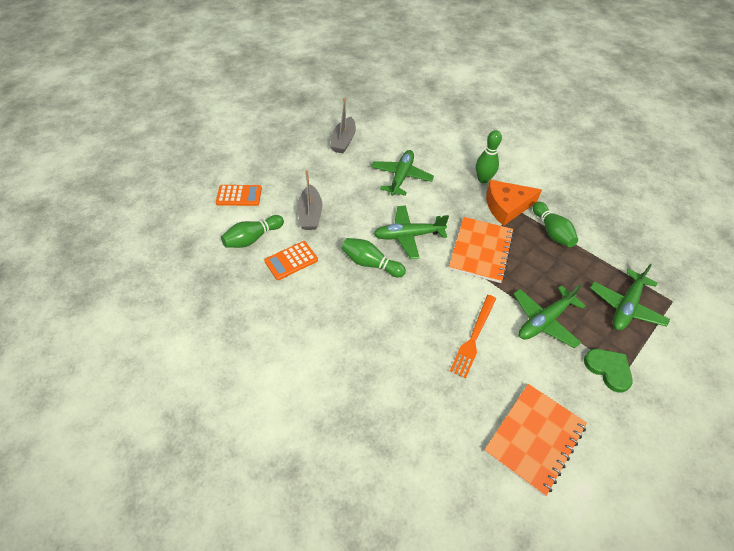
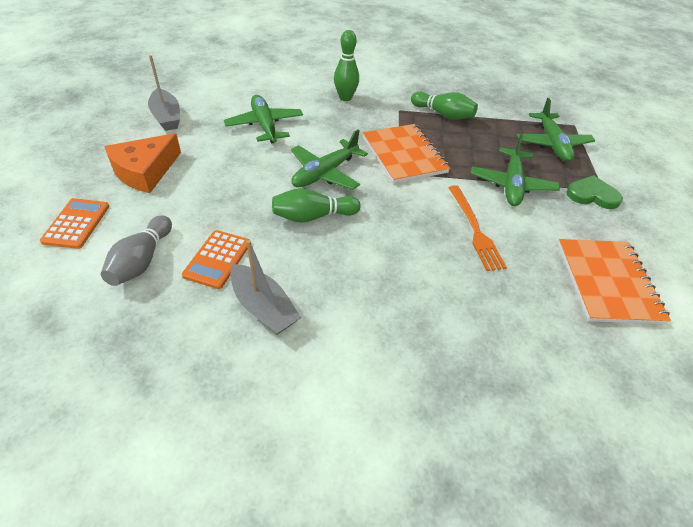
camera: 40 degrees left, 5 degrees down
orange calculator [216,185,262,206] -> orange calculator turned 45 degrees counterclockwise [40,198,109,249]
green bowling pin [221,215,284,248] -> grey bowling pin [101,215,172,286]
grey boat [297,170,322,230] -> grey boat moved to [230,240,301,334]
orange cheese [486,180,542,226] -> orange cheese moved to [104,133,181,193]

